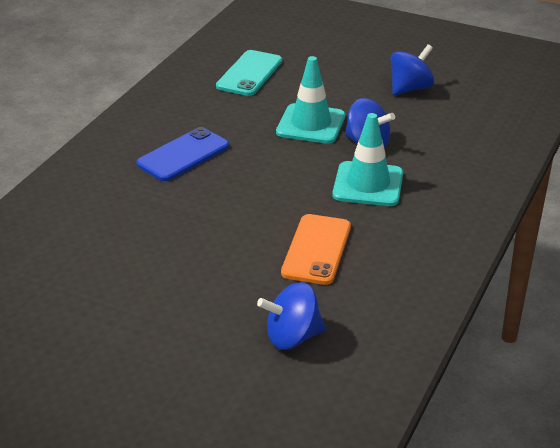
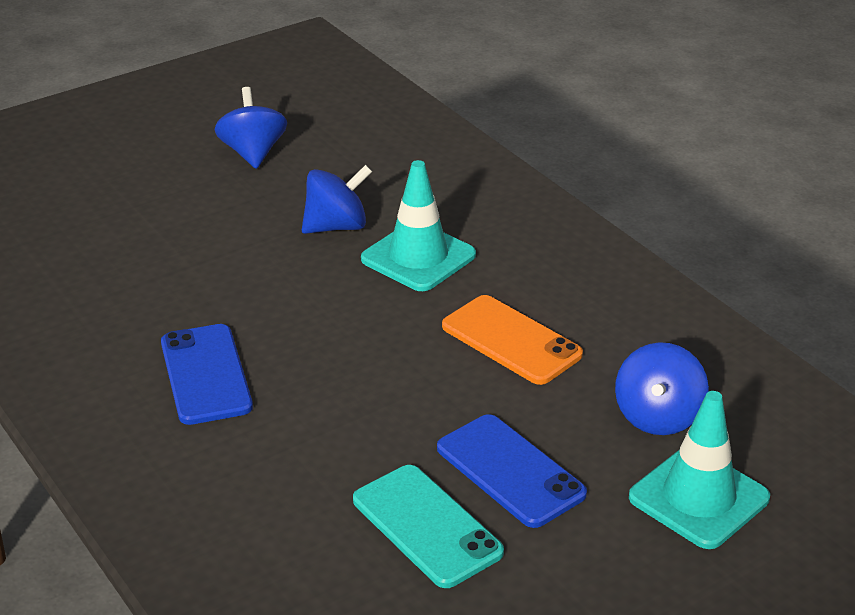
camera: 60 degrees left, 0 degrees up
turquoise phone [216,50,282,96] -> turquoise phone moved to [353,465,504,588]
turquoise traffic cone [276,56,345,144] -> turquoise traffic cone moved to [629,391,770,549]
none -> blue phone [437,414,587,528]

